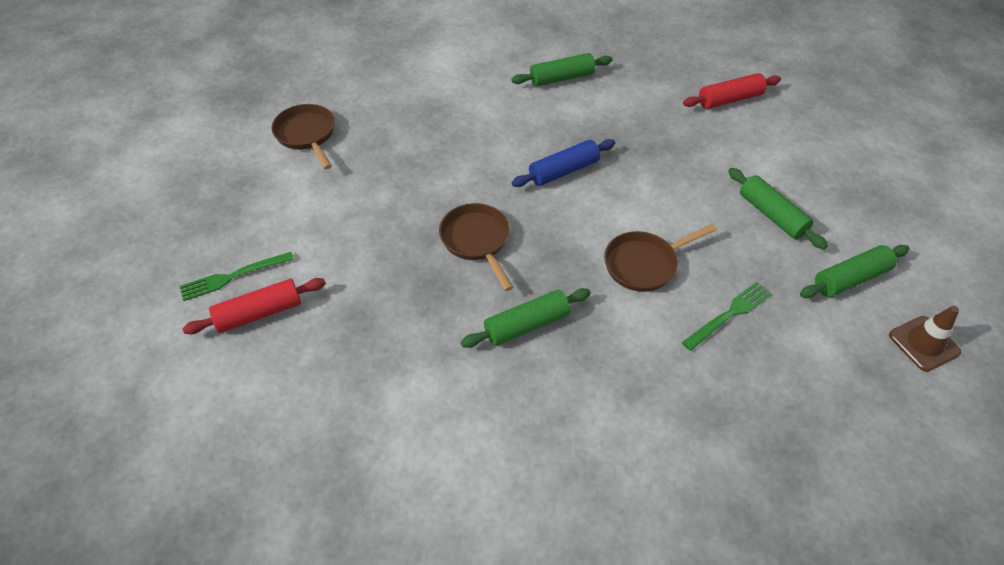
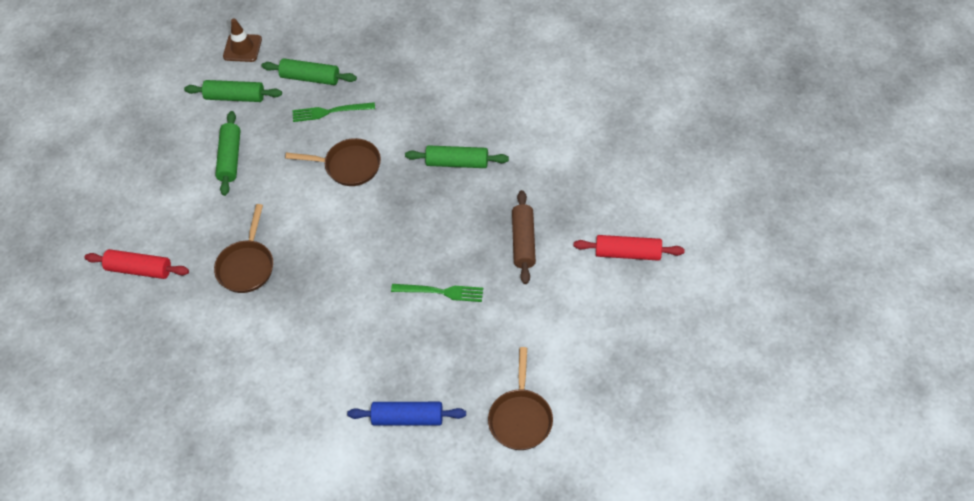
camera: 145 degrees left, 5 degrees up
green fork [180,252,294,301] -> green fork moved to [391,284,483,302]
brown pan [439,203,513,291] -> brown pan moved to [214,204,273,293]
green rolling pin [511,53,612,87] -> green rolling pin moved to [262,58,357,85]
blue rolling pin [512,139,615,187] -> blue rolling pin moved to [347,402,466,426]
none -> brown rolling pin [512,190,536,284]

